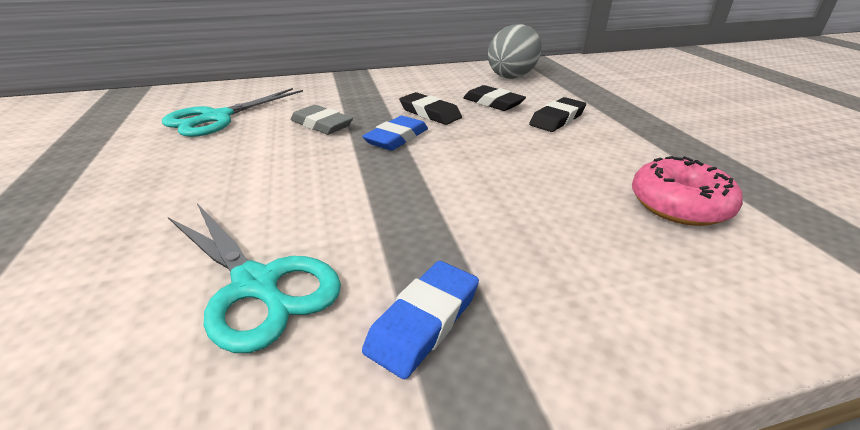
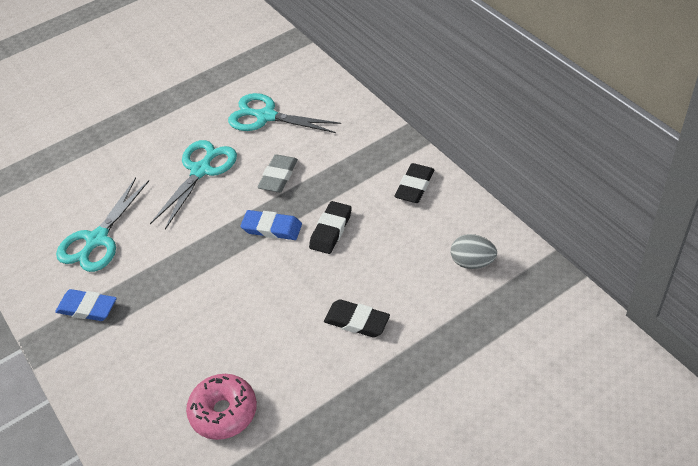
camera: 75 degrees right, 15 degrees up
black eraser [463,85,526,111] -> black eraser moved to [394,163,435,203]
grey egg [488,24,542,79] -> grey egg [451,234,497,269], size x0.61
none -> turquoise scissors [150,140,237,230]

